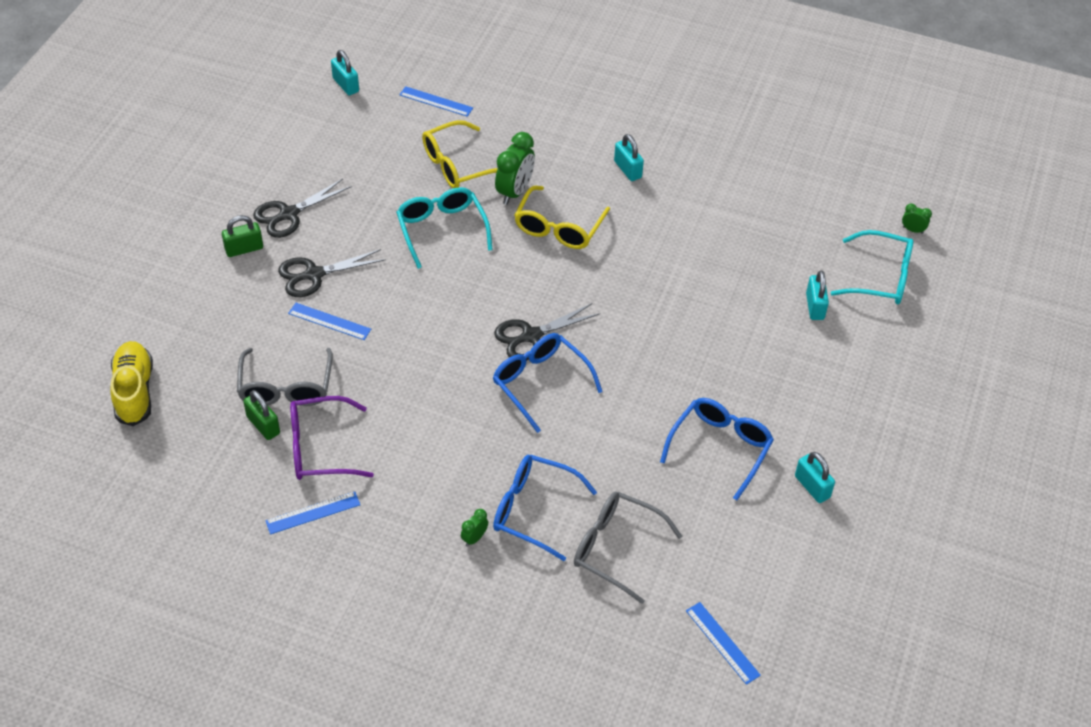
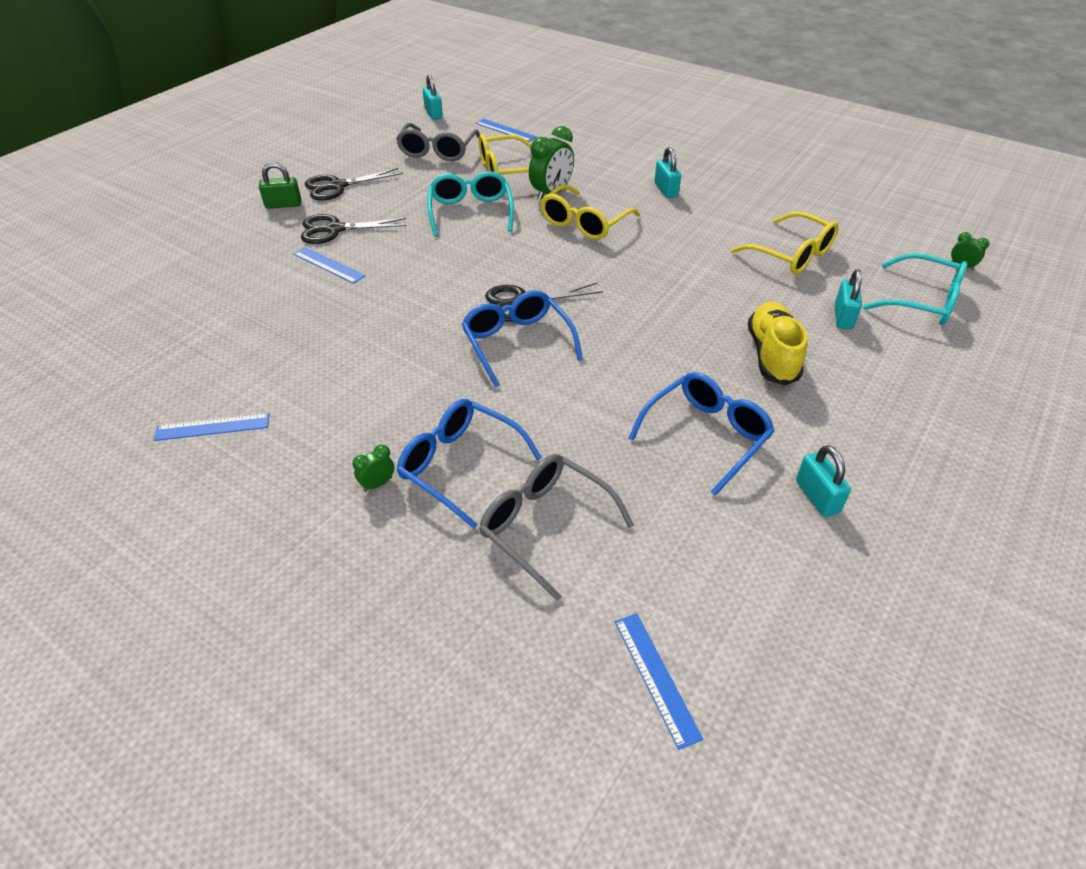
camera: 15 degrees right, 5 degrees down
yellow shoe [110,341,153,426] -> yellow shoe moved to [748,302,807,386]
grey glasses [237,348,333,406] -> grey glasses moved to [396,123,480,161]
green padlock [243,390,280,440] -> none
purple glasses [290,396,374,480] -> none
none -> yellow glasses [731,212,839,274]

